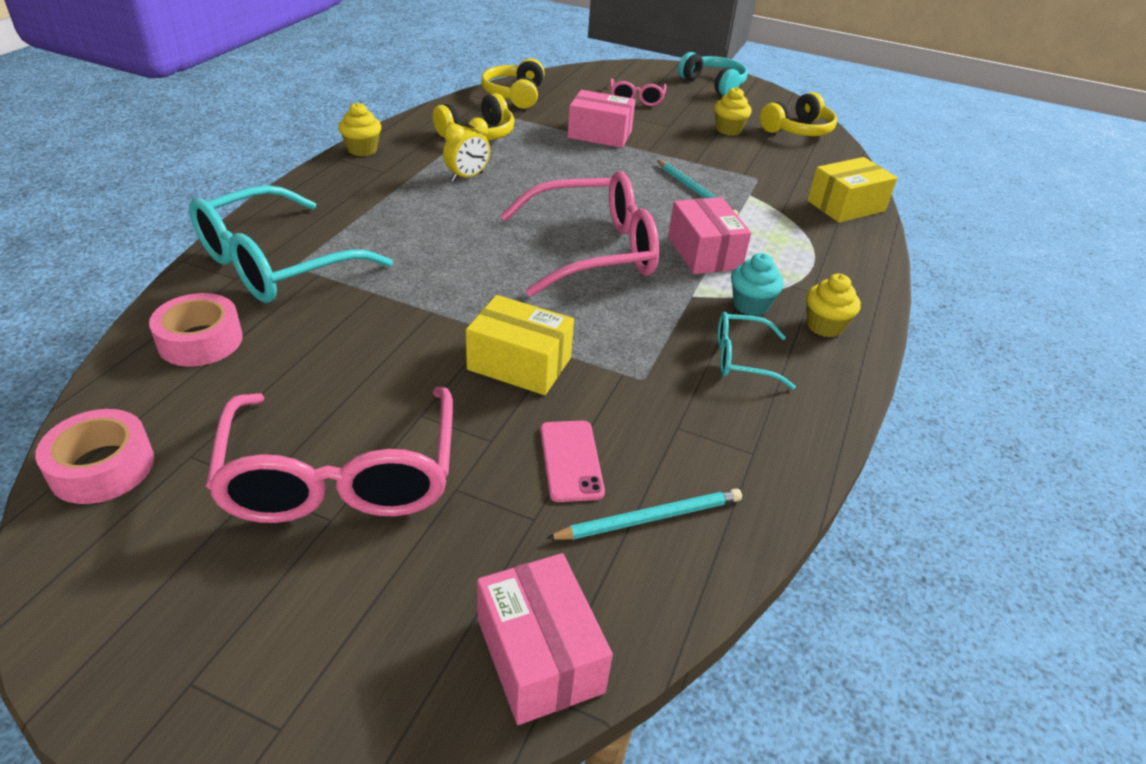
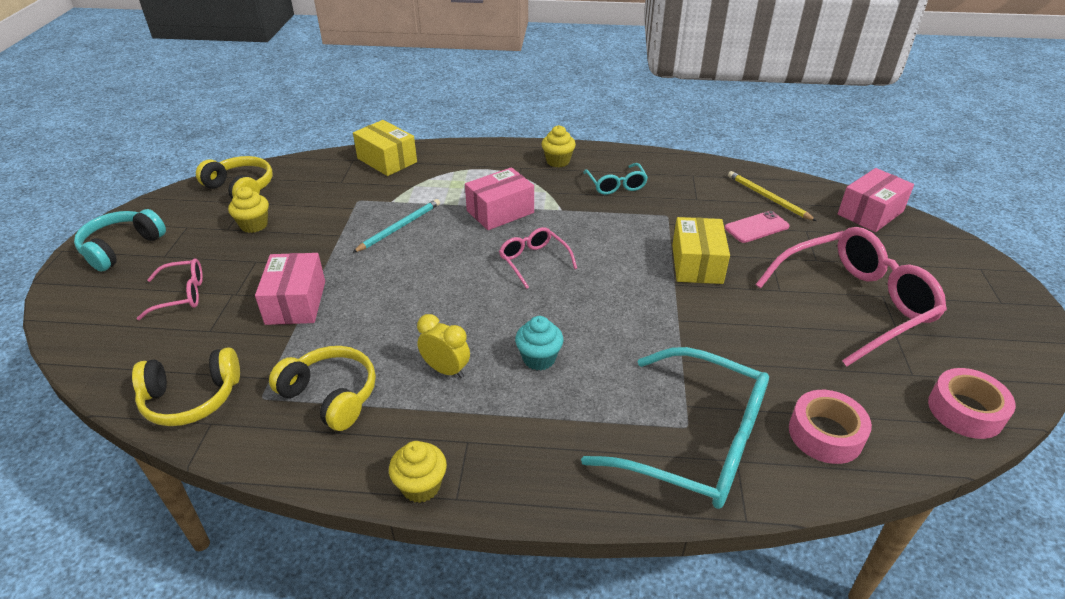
camera: 105 degrees left, 0 degrees up
pink glasses [500,171,659,297] -> pink glasses [499,227,577,289], size x0.49
turquoise pencil [546,489,742,540] -> yellow pencil [728,171,816,221]
turquoise cupcake [731,253,784,316] -> turquoise cupcake moved to [515,316,563,371]

